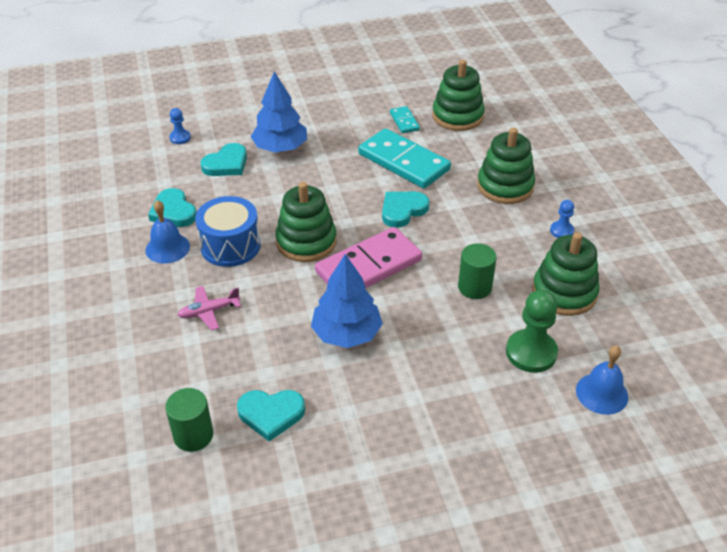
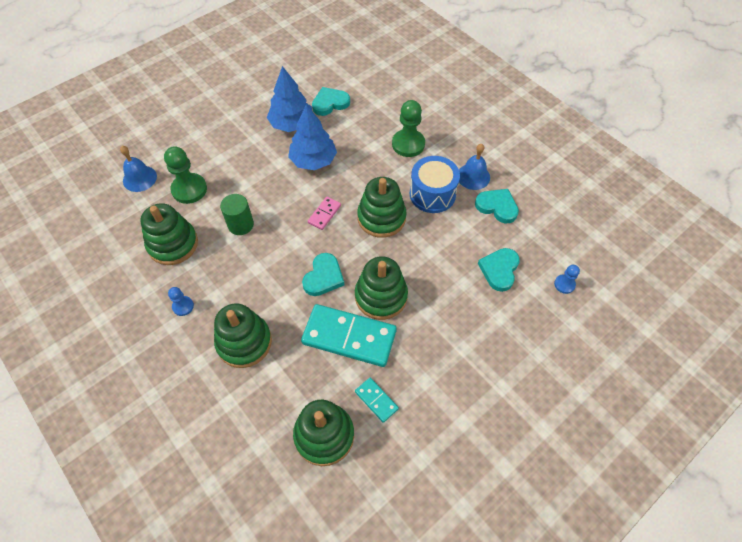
camera: 155 degrees right, 15 degrees up
green cylinder [165,388,213,452] -> none
pink plane [178,286,241,330] -> green pawn [392,100,425,157]
blue tree [250,71,307,152] -> blue tree moved to [267,66,312,132]
pink domino [315,227,422,288] -> pink domino [308,197,341,230], size x0.47
none -> green stacking toy [355,256,408,320]

